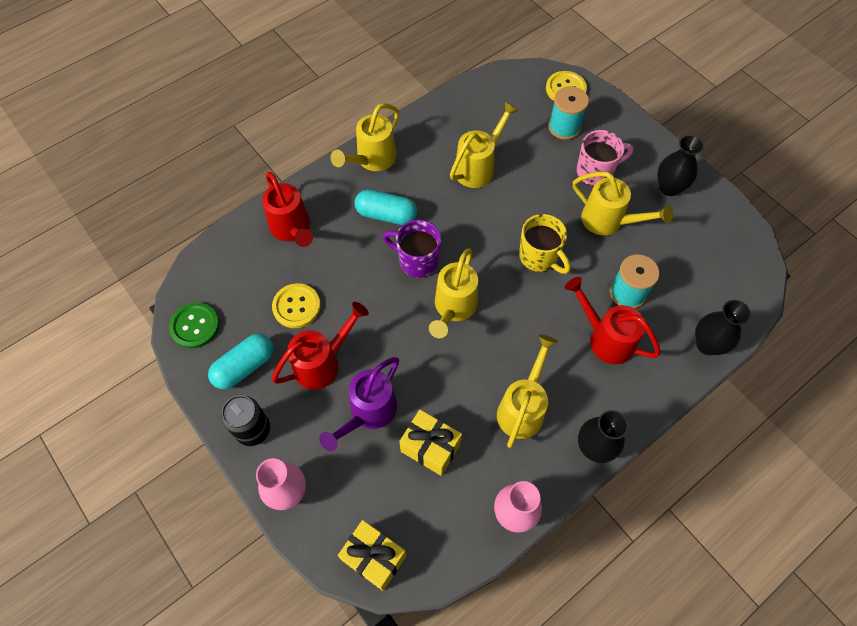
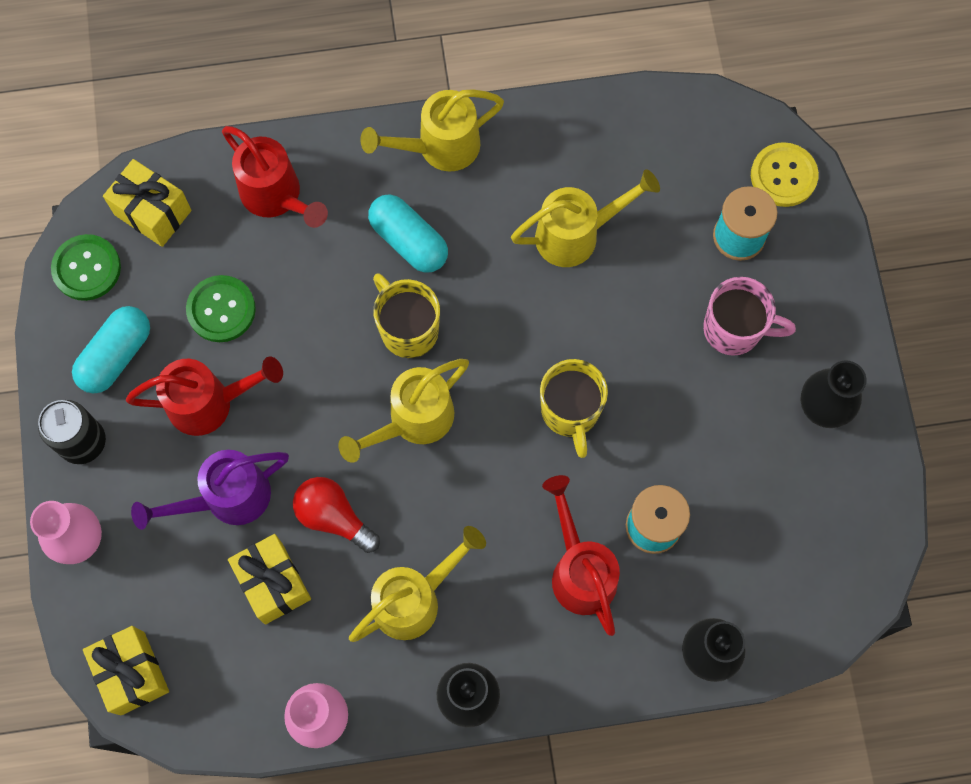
camera: 30 degrees right, 10 degrees up
turquoise capsule [208,334,274,390] -> turquoise capsule turned 45 degrees counterclockwise [72,306,150,393]
red watering can [262,172,313,247] -> red watering can turned 45 degrees counterclockwise [222,126,328,228]
yellow button [272,283,321,328] -> green button [186,275,256,342]
purple mug [383,220,441,278] -> yellow mug [373,273,440,358]
yellow watering can [573,171,673,235] -> none
none -> yellow gift [103,159,192,247]
none -> red light bulb [293,477,380,553]

